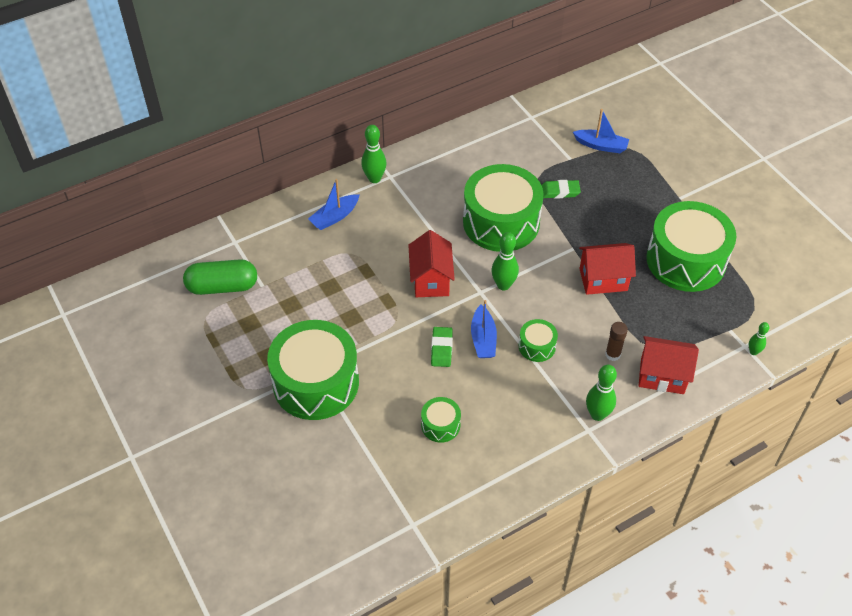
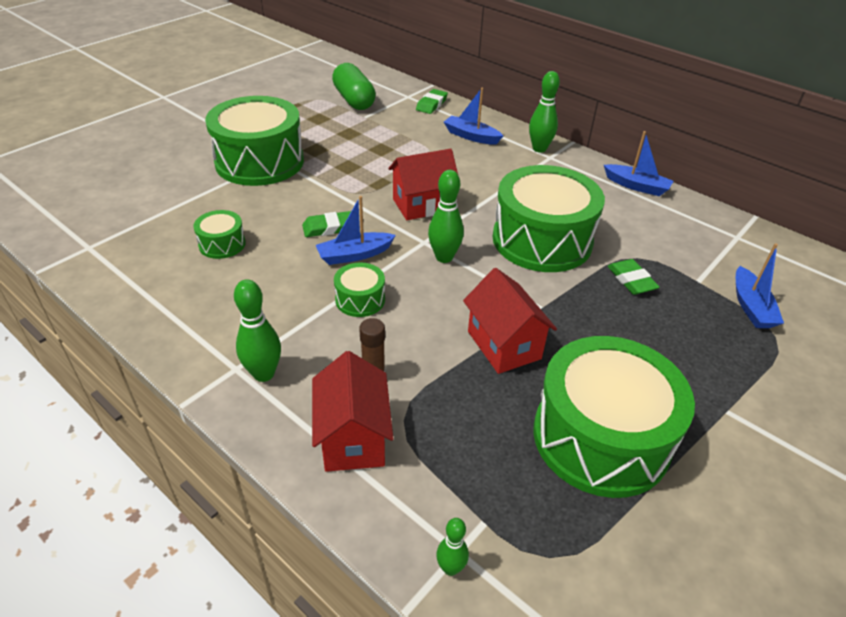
camera: 70 degrees right, 10 degrees down
none -> green eraser [416,89,448,114]
none -> blue boat [604,131,673,196]

